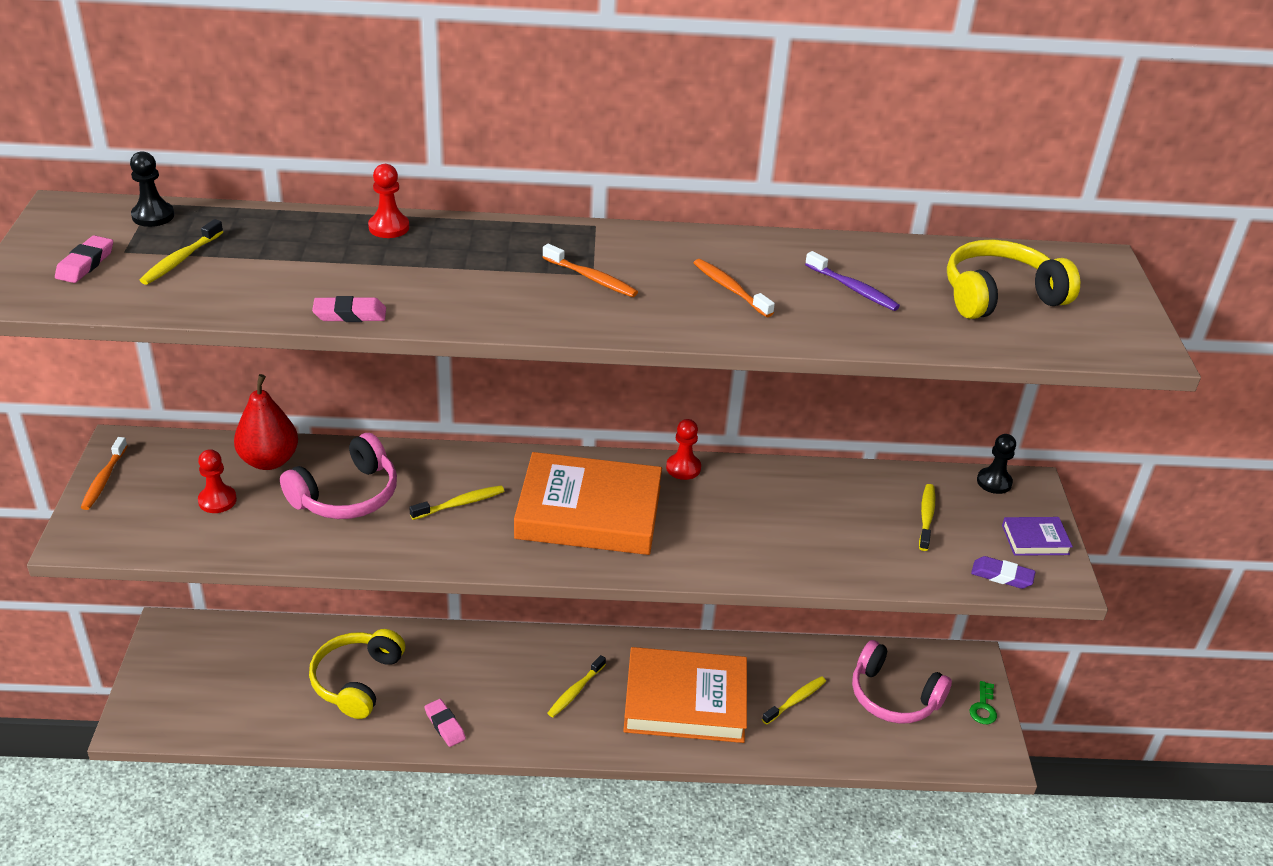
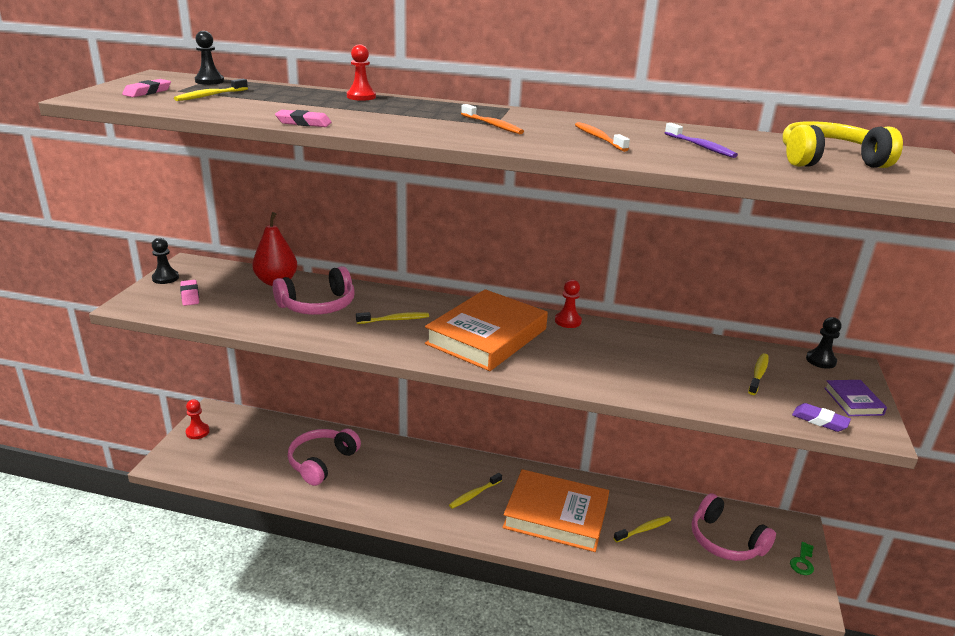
camera: 15 degrees right, 10 degrees down
orange toothbrush [80,437,128,510] -> black pawn [152,238,179,284]
red pawn [198,449,237,513] -> red pawn moved to [186,399,210,439]
yellow headphones [309,629,405,719] -> pink headphones [287,429,361,486]
pink eraser [425,699,466,747] -> pink eraser moved to [180,280,199,306]
orange book [514,452,662,555] -> orange book turned 75 degrees counterclockwise [425,289,548,371]
purple book [1002,517,1073,556] -> purple book turned 75 degrees clockwise [824,380,887,416]

